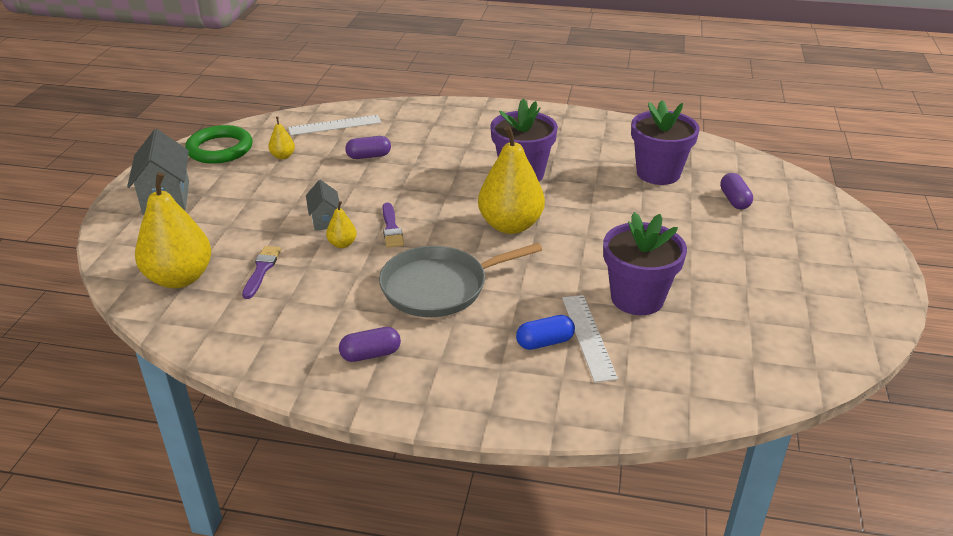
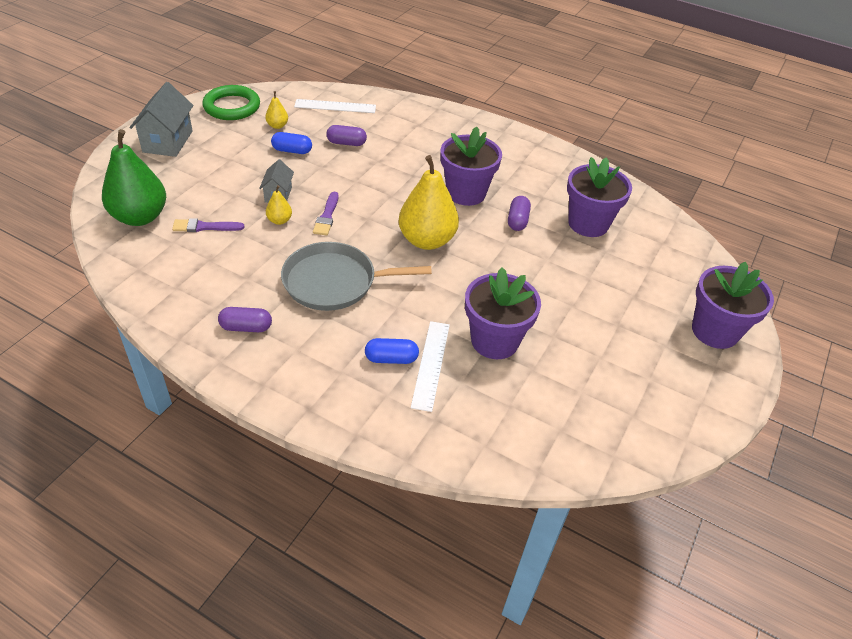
camera: 15 degrees right, 10 degrees up
yellow pear [135,172,211,288] -> green pear [102,129,166,226]
purple brush [242,246,281,299] -> purple brush turned 120 degrees counterclockwise [172,218,244,232]
purple capsule [720,173,753,209] -> purple capsule moved to [508,196,531,231]
none -> blue capsule [271,132,312,154]
none -> purple flower pot [692,262,774,349]

